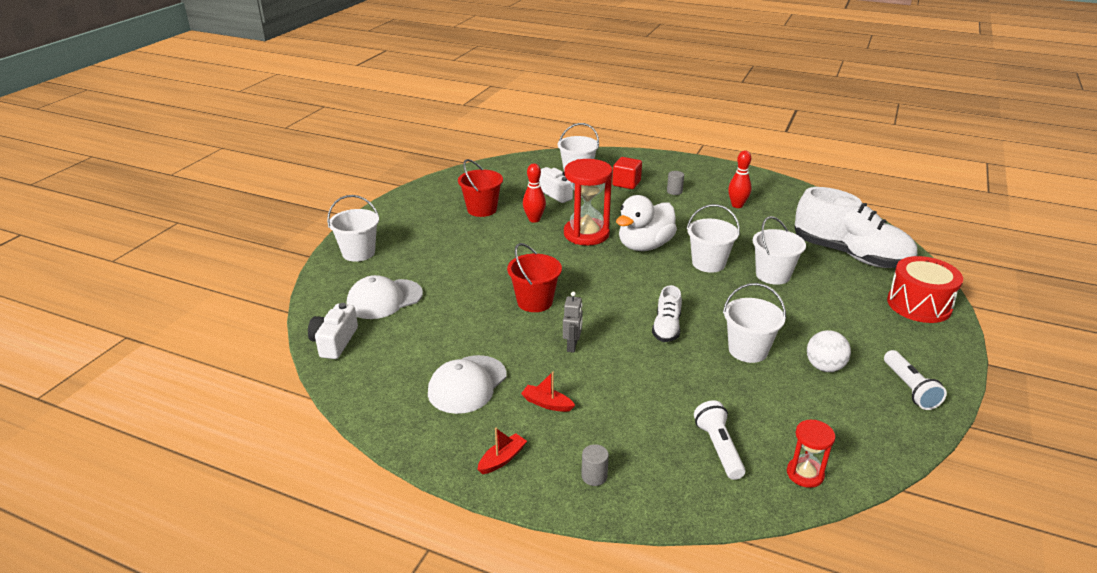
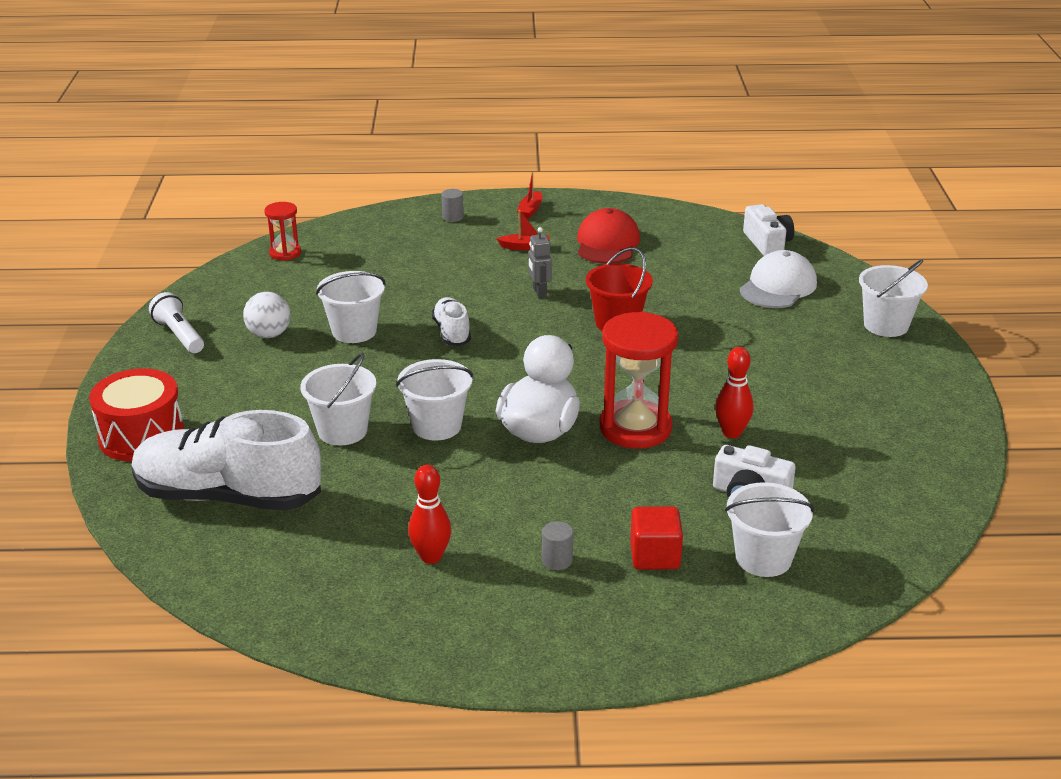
camera: 155 degrees right, 0 degrees up
white cap [428,355,507,414] -> red cap [577,208,640,264]
red bucket [458,159,503,217] -> none
white flashlight [694,400,746,480] -> none

